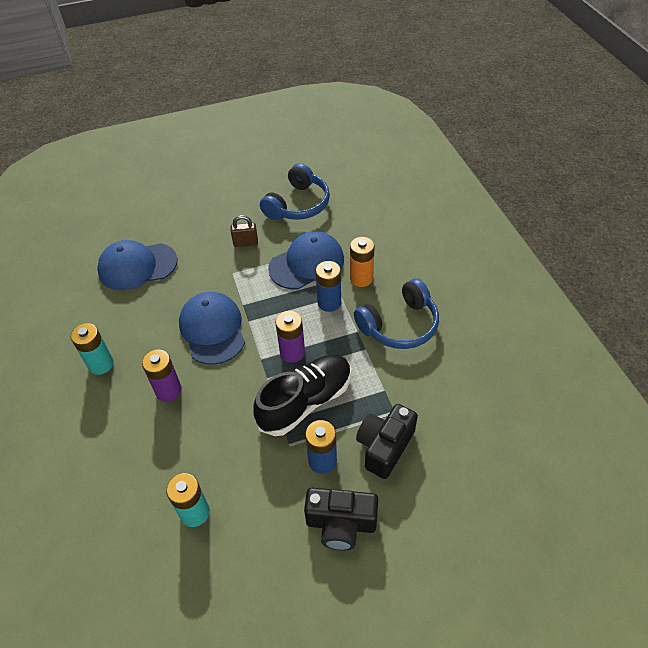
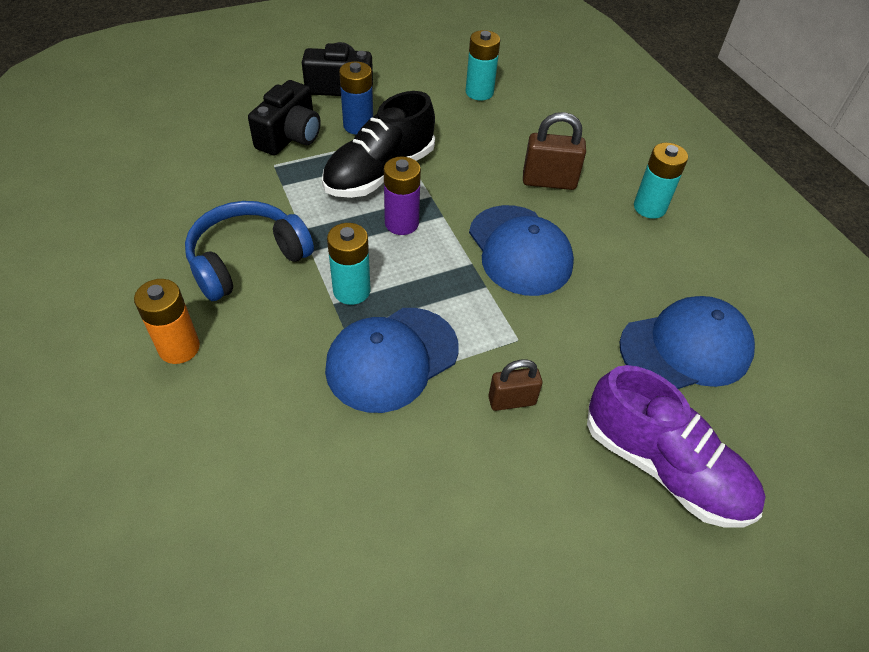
camera: 170 degrees right, 0 degrees up
purple battery [142,350,182,402] -> brown padlock [523,112,586,190]
blue headphones [260,163,330,220] -> none
blue battery [316,261,341,312] -> turquoise battery [327,223,370,305]
orange battery [350,237,375,287] -> orange battery moved to [134,279,200,364]
none -> purple shoe [587,365,766,527]

